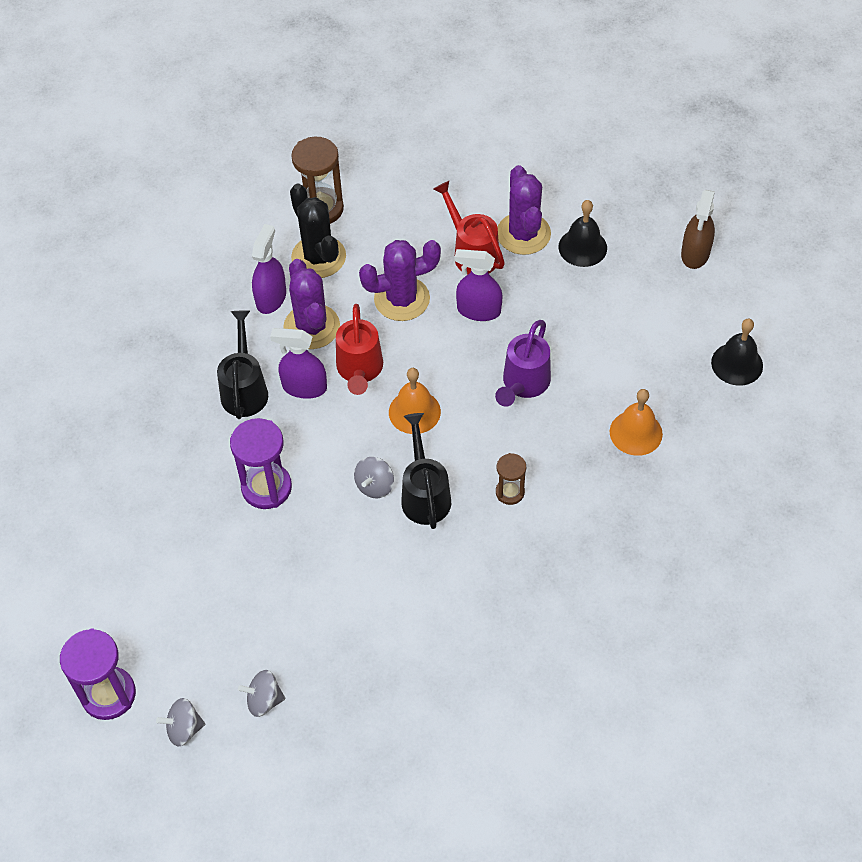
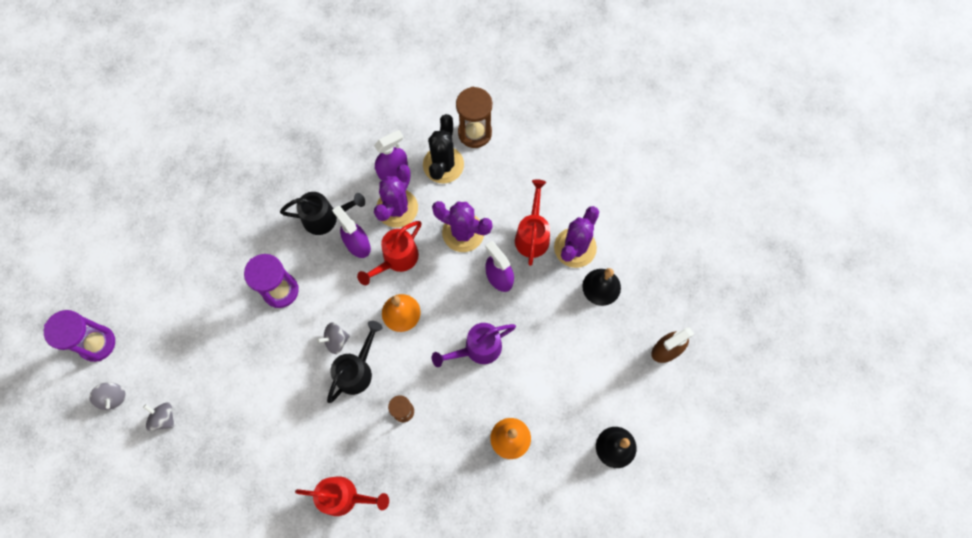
camera: 40 degrees right, 15 degrees up
grey spinning top [156,698,205,746] -> grey spinning top turned 150 degrees counterclockwise [89,382,126,410]
black watering can [217,310,268,419] -> black watering can turned 45 degrees clockwise [280,192,365,235]
none -> red watering can [295,477,389,516]

